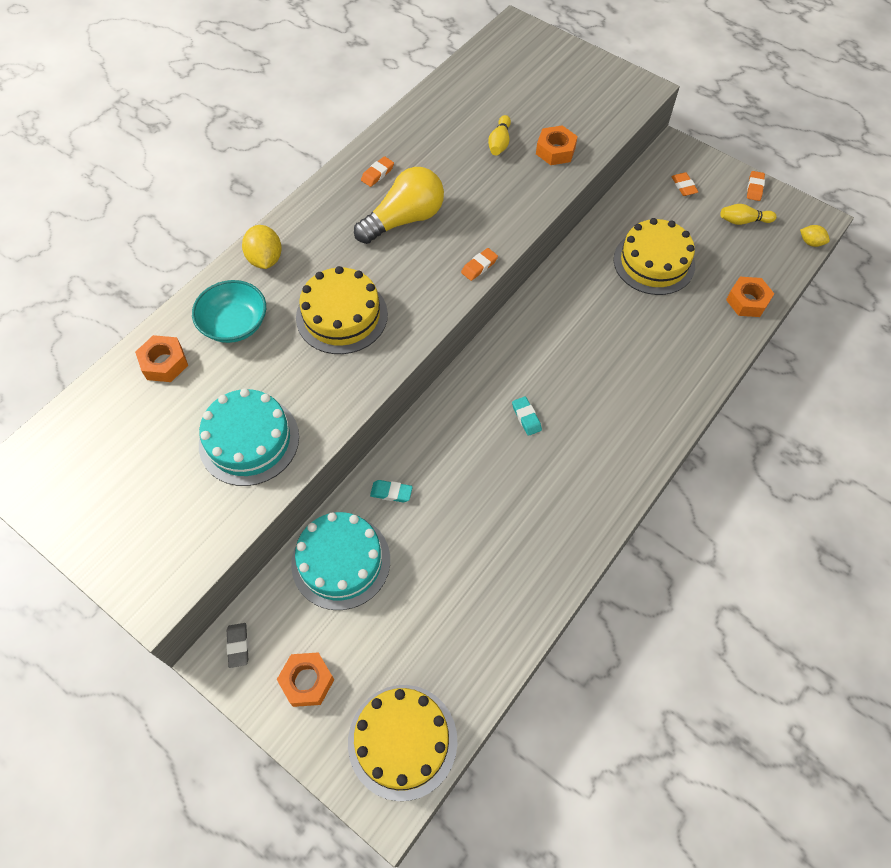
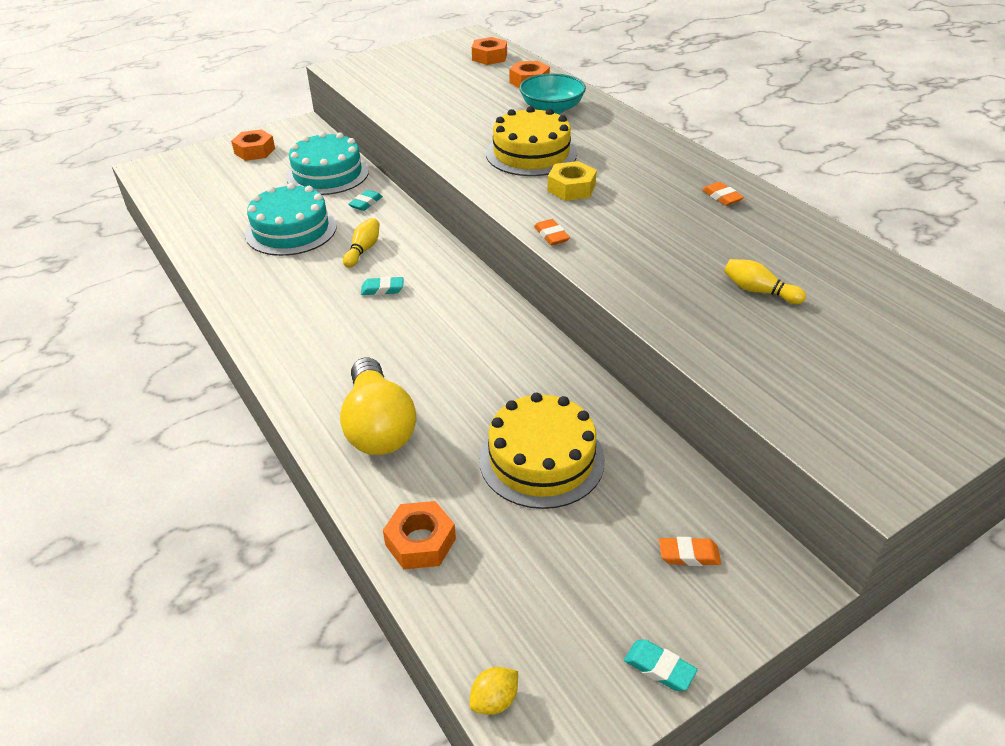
camera: 110 degrees right, 20 degrees down
turquoise cake [199,388,299,486] -> turquoise cake moved to [245,183,337,256]
grey eraser [226,623,248,668] -> none
yellow lemon [242,225,282,269] -> none
yellow cake [348,685,457,801] -> none
yellow light bulb [354,167,444,244] -> yellow light bulb moved to [340,357,416,455]
orange nut [536,125,578,165] -> orange nut moved to [472,37,507,65]
yellow bowling pin [720,204,777,225] -> yellow bowling pin moved to [343,218,380,268]
orange eraser [747,171,765,201] -> turquoise eraser [624,639,697,691]
none -> yellow nut [547,161,597,201]

